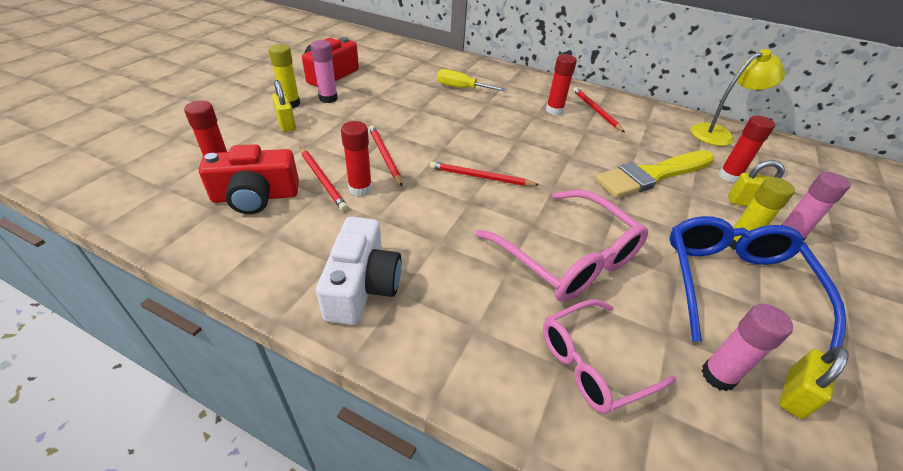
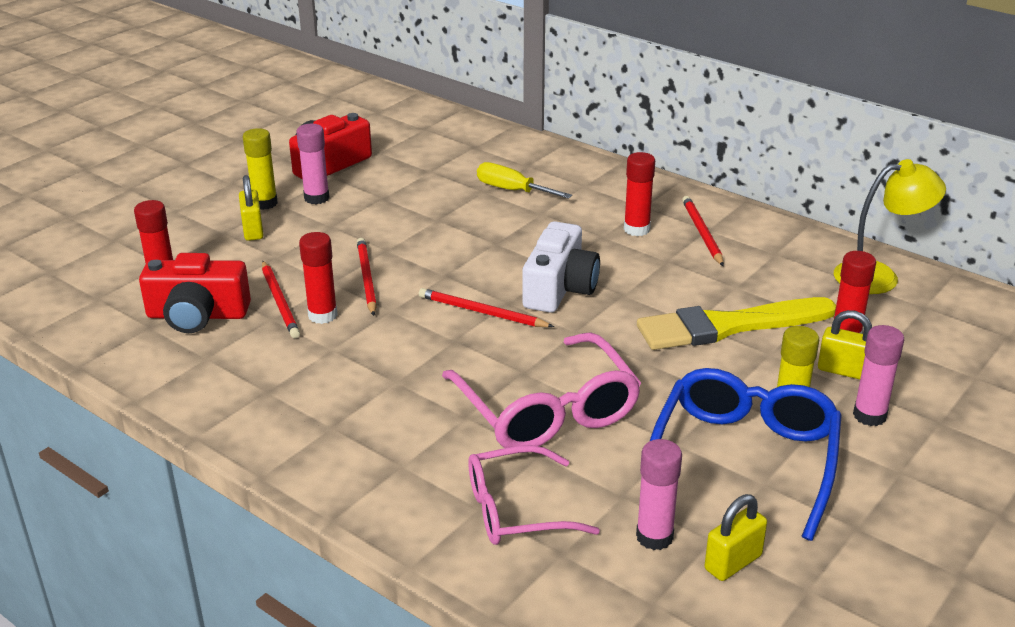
camera: 15 degrees right, 10 degrees down
white camera [316,216,401,325] -> white camera moved to [522,221,600,313]

